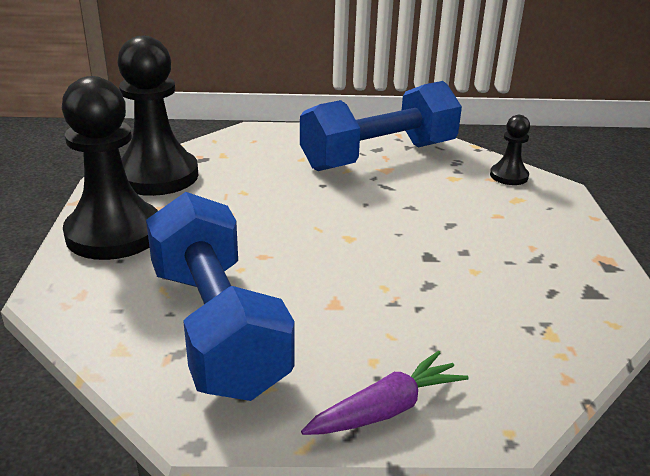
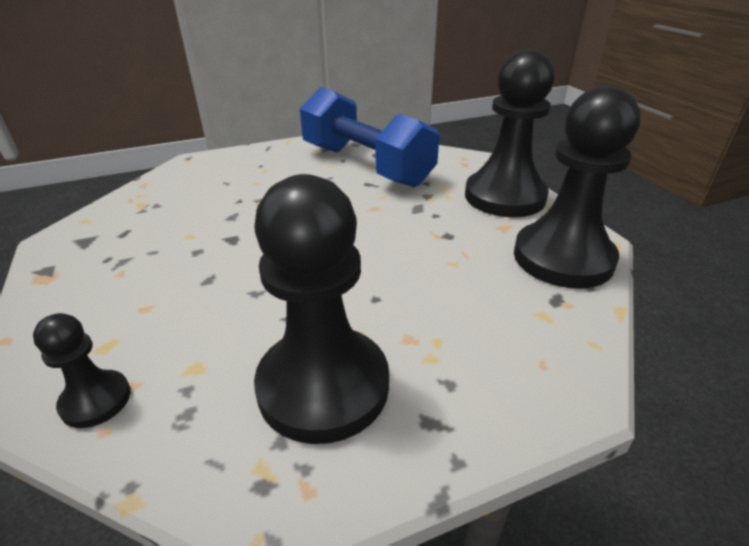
camera: 160 degrees right, 5 degrees up
blue dumbbell [300,81,462,171] -> black pawn [254,174,389,444]
purple carrot [301,351,469,435] -> none

